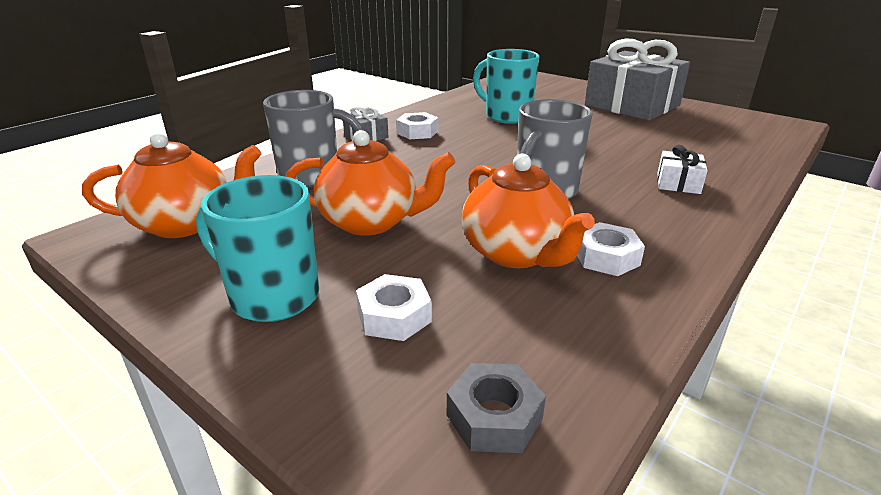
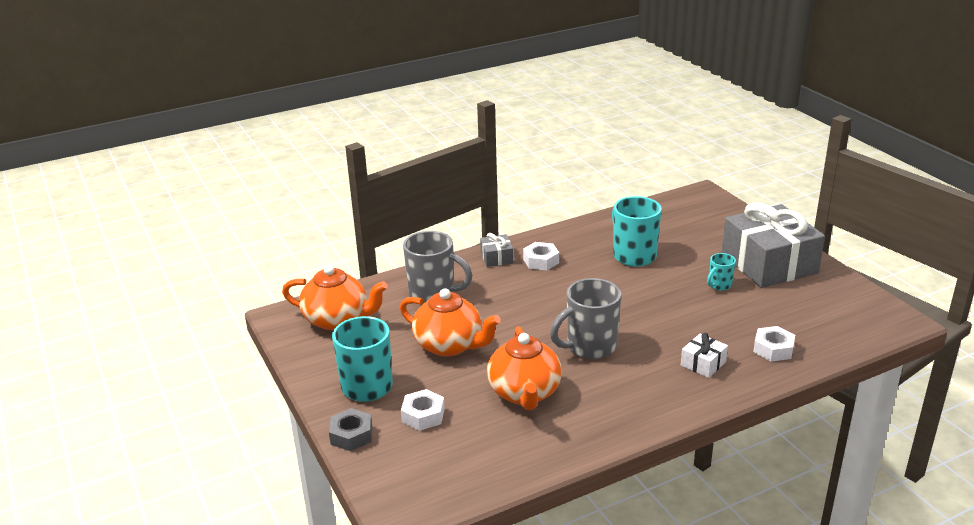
camera: 25 degrees right, 0 degrees up
grey nut [447,363,546,453] -> grey nut moved to [329,408,372,451]
white nut [577,222,645,276] -> white nut moved to [753,326,795,362]
none -> turquoise mug [707,253,736,290]

